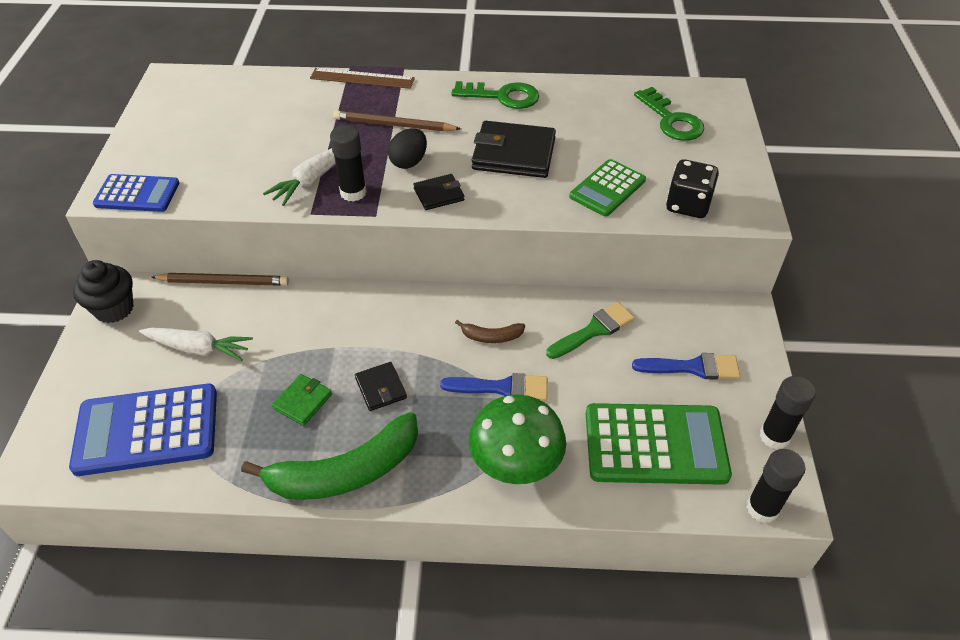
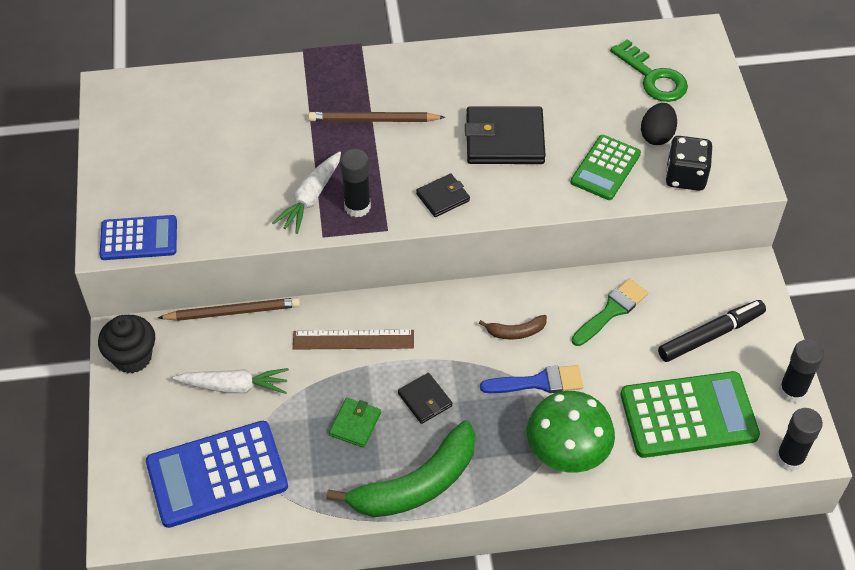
camera: 10 degrees left, 5 degrees up
brown ruler [310,68,415,89] -> brown ruler moved to [293,330,414,350]
black egg [388,128,427,169] -> black egg moved to [641,103,677,145]
green key [451,81,539,109] -> none
blue brush [632,353,740,380] -> black marker [658,300,766,362]

